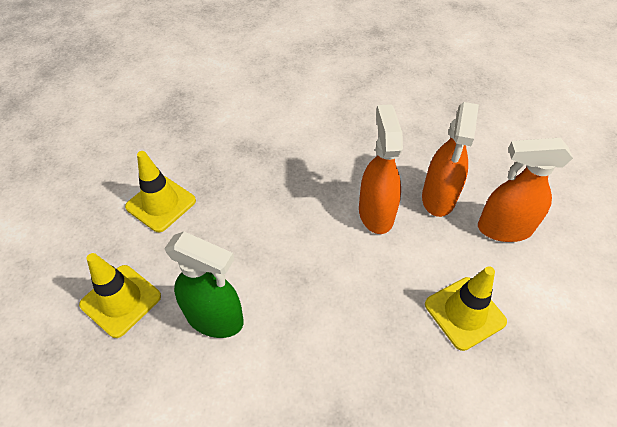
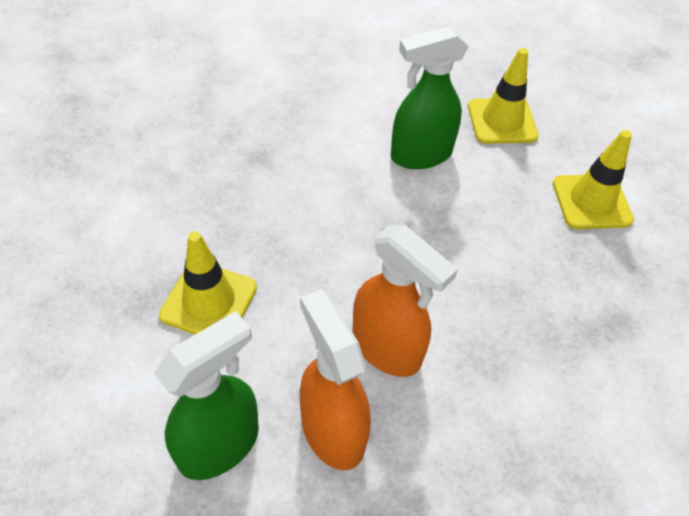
camera: 135 degrees right, 0 degrees up
orange spray bottle [478,138,573,242] -> green spray bottle [154,311,259,480]

